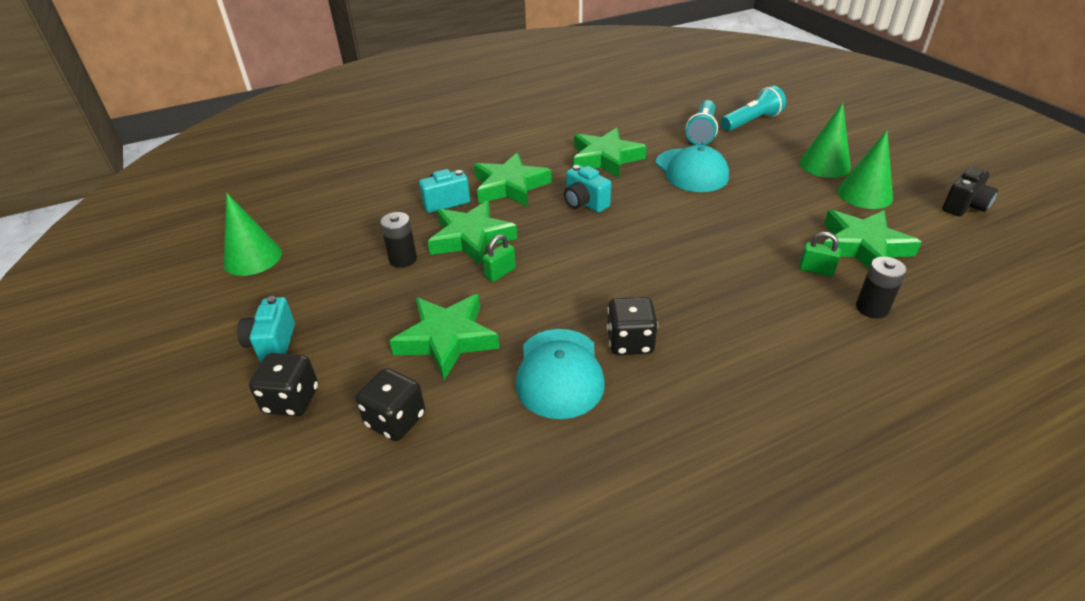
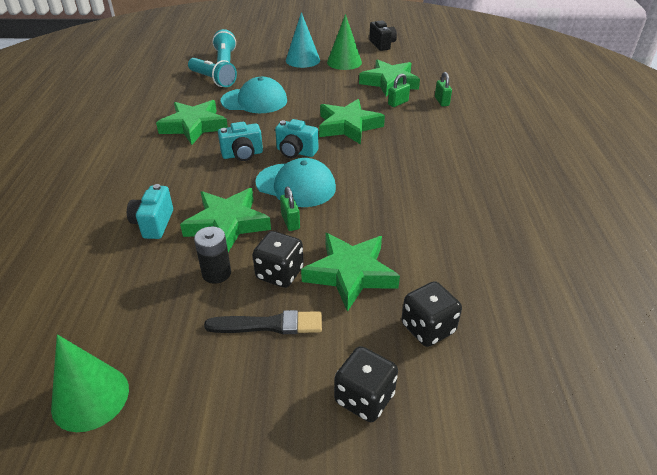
camera: 65 degrees left, 0 degrees up
turquoise camera [237,296,295,363] -> turquoise camera moved to [275,119,318,158]
green star [474,153,552,207] -> green star moved to [319,99,385,144]
turquoise cap [516,329,605,419] -> turquoise cap moved to [255,158,336,207]
black dice [607,297,658,355] -> black dice moved to [253,231,304,288]
green cone [799,103,851,178] -> turquoise cone [286,12,320,68]
black battery [856,257,907,318] -> green padlock [435,72,452,106]
none -> black brush [204,310,322,334]

